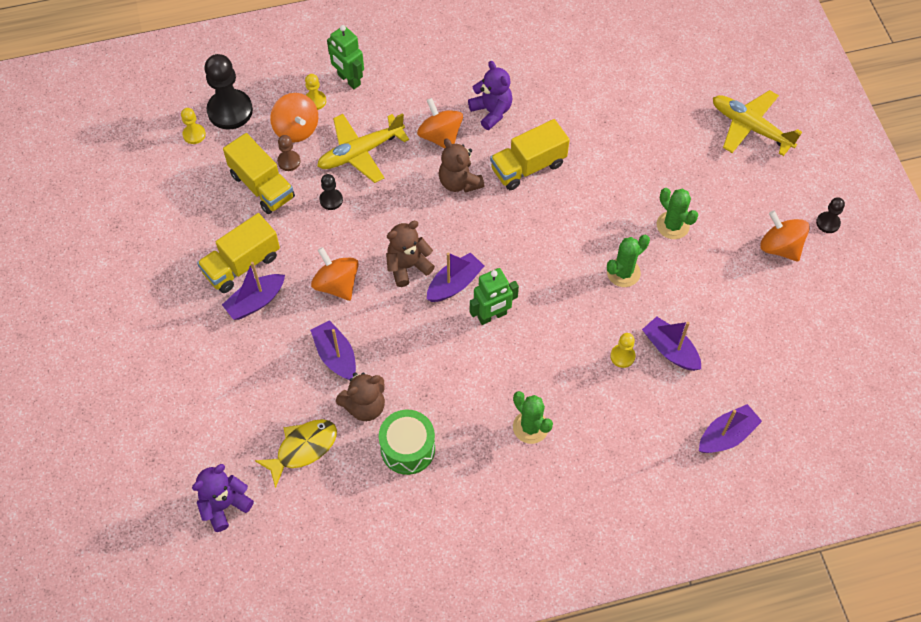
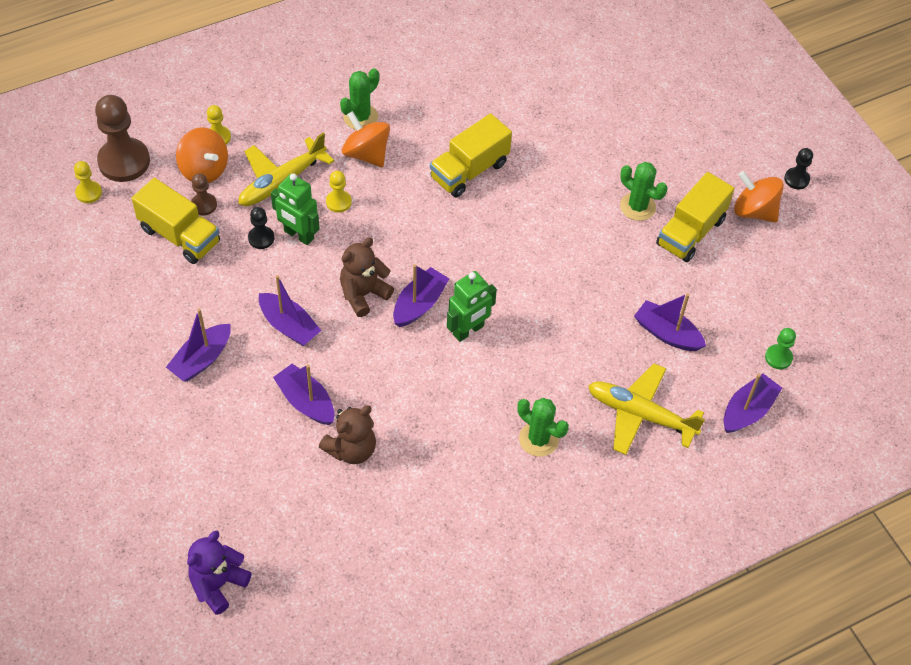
camera: 15 degrees left, 5 degrees down
yellow truck [197,213,280,293] -> yellow truck moved to [656,172,735,262]
black pawn [205,54,253,129] -> brown pawn [95,95,150,182]
yellow fish [255,419,337,488] -> none
orange spinning top [311,247,359,301] -> purple boat [259,275,321,346]
green robot [327,25,364,89] -> green robot moved to [271,173,319,245]
green drum [379,410,435,475] -> none
brown teddy bear [439,138,484,193] -> none
purple teddy bear [468,61,512,130] -> none
green cactus [607,235,650,287] -> green cactus moved to [340,68,379,130]
yellow pawn [610,333,636,368] -> yellow pawn moved to [326,171,352,213]
yellow plane [713,90,802,156] -> yellow plane moved to [588,363,705,455]
none -> green pawn [765,328,796,369]

